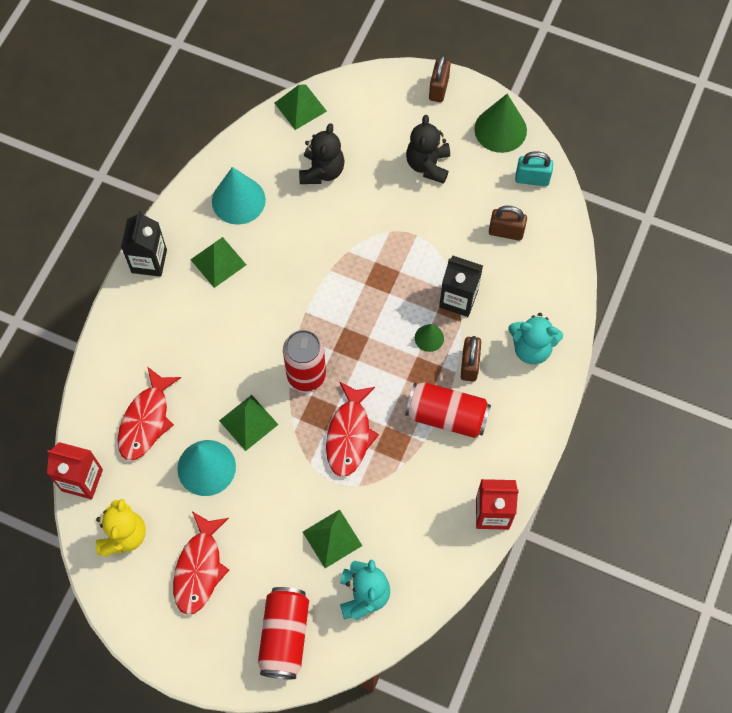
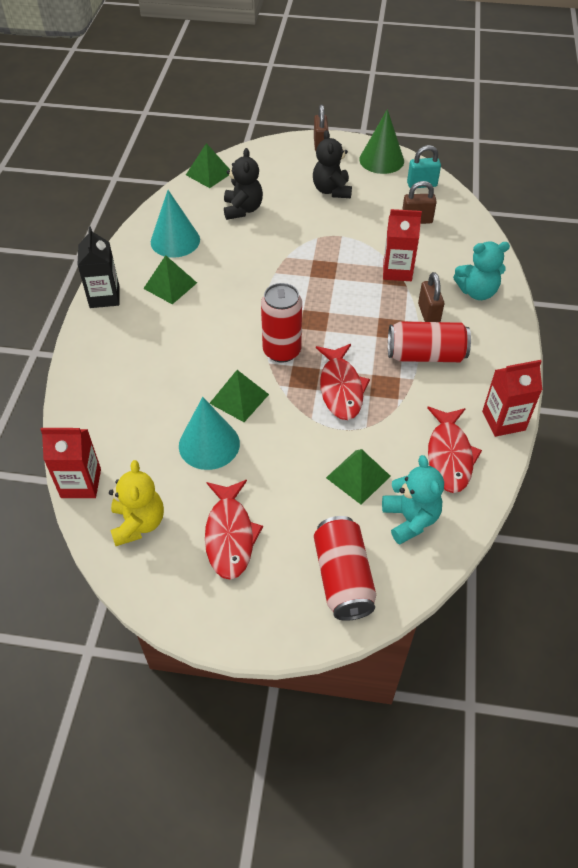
camera: 15 degrees left, 15 degrees down
red fish [118,367,181,460] -> red fish moved to [427,407,482,493]
green cone [415,324,444,352] -> none
black carton [439,256,483,317] -> red carton [383,209,422,281]

